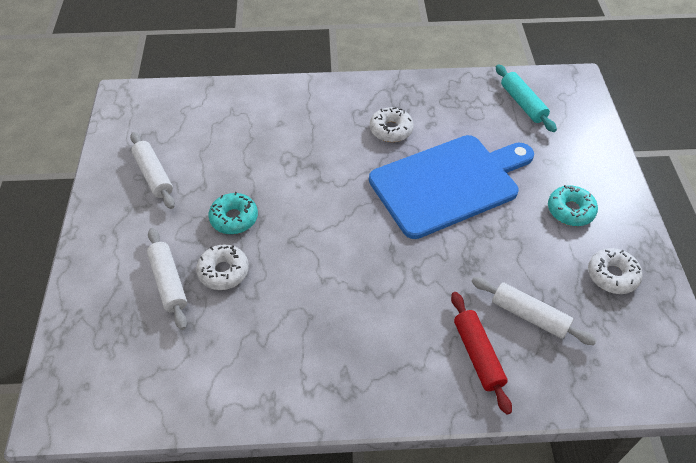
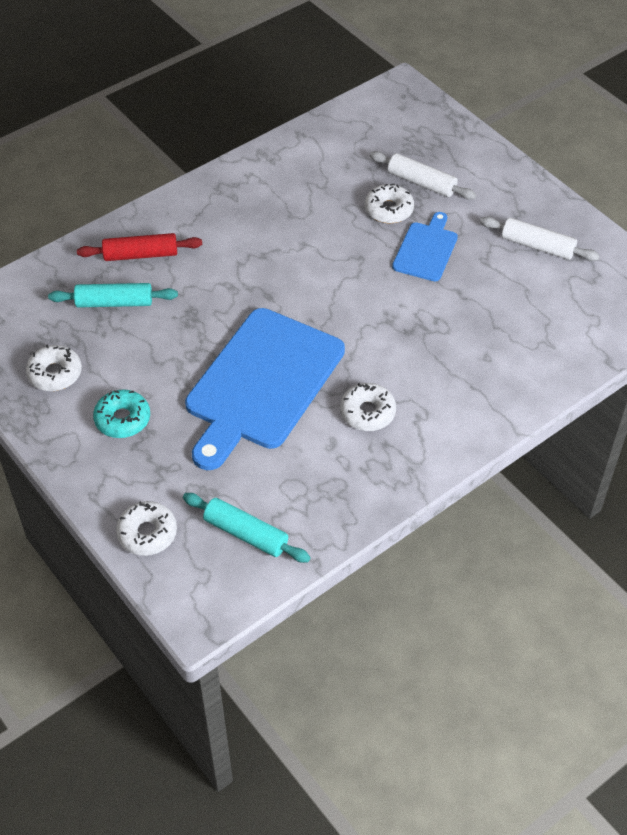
camera: 145 degrees right, 0 degrees up
turquoise donut [208,192,258,234] -> blue cutting board [392,212,458,281]
red rolling pin [451,292,512,415] -> red rolling pin turned 45 degrees counterclockwise [77,233,202,261]
white rolling pin [471,277,597,345] -> turquoise rolling pin [48,283,178,308]
none -> white donut [116,501,177,556]

